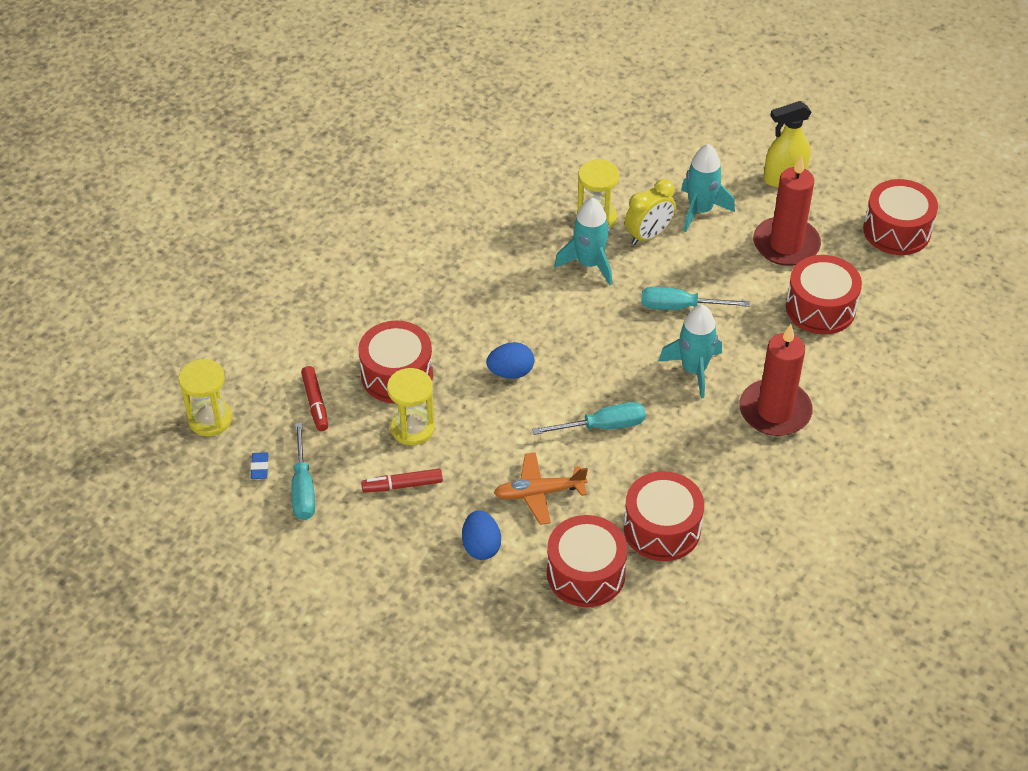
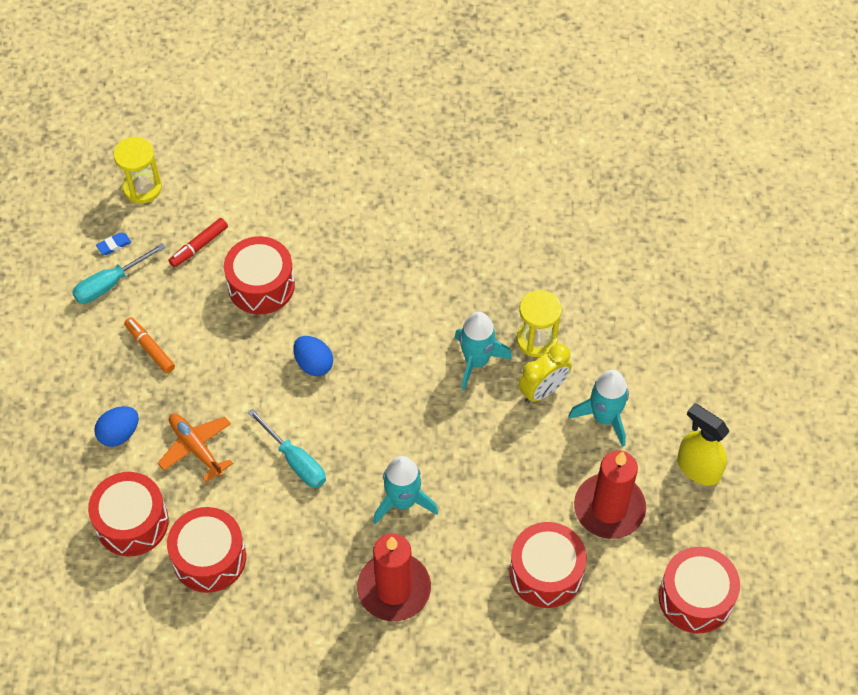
camera: 60 degrees right, 10 degrees up
red marker [361,469,443,492] -> orange marker [124,317,175,373]
yellow hourglass [387,368,435,445] -> none
yellow clock [625,179,676,245] -> yellow clock turned 60 degrees counterclockwise [518,344,571,403]
turquoise screwdriver [641,287,750,310] -> none

